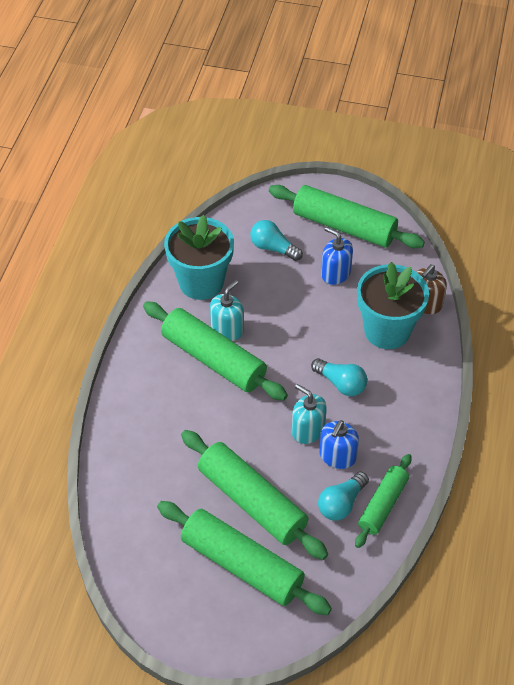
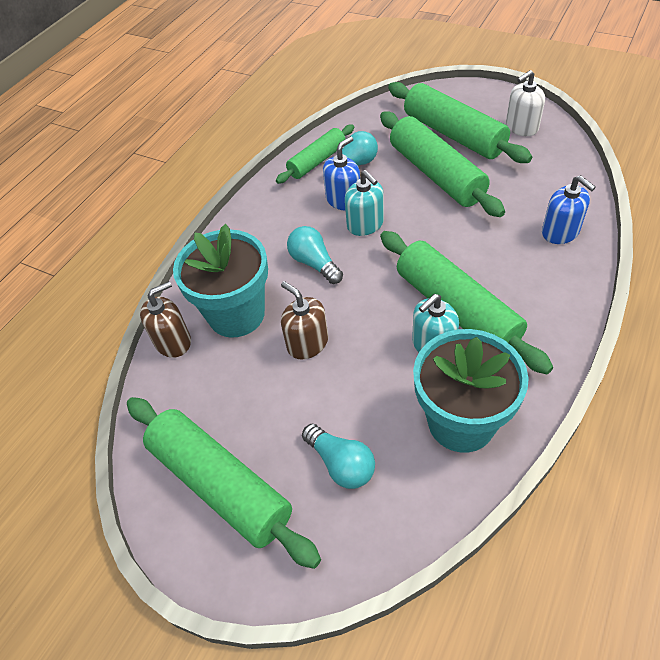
camera: 160 degrees left, 0 degrees up
blue soap dispenser [321,227,353,285] -> blue soap dispenser moved to [542,175,596,244]
none -> brown soap dispenser [281,281,328,359]
none -> white soap dispenser [506,70,545,136]

